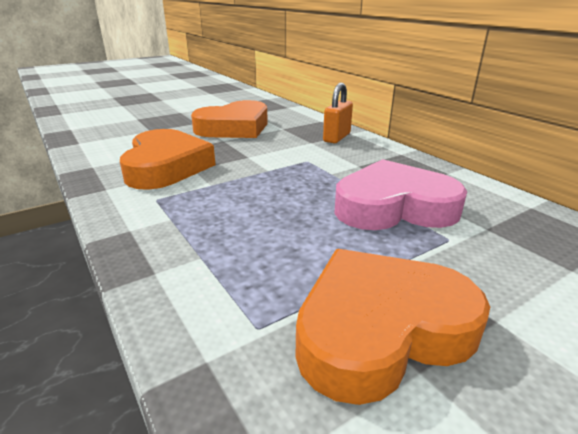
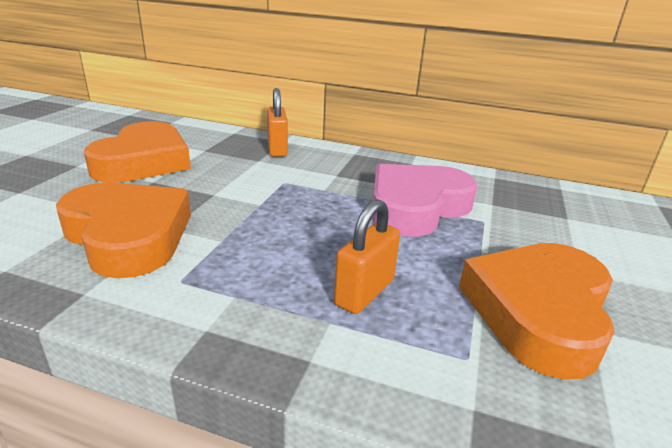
camera: 40 degrees left, 0 degrees up
none -> orange padlock [334,200,400,314]

